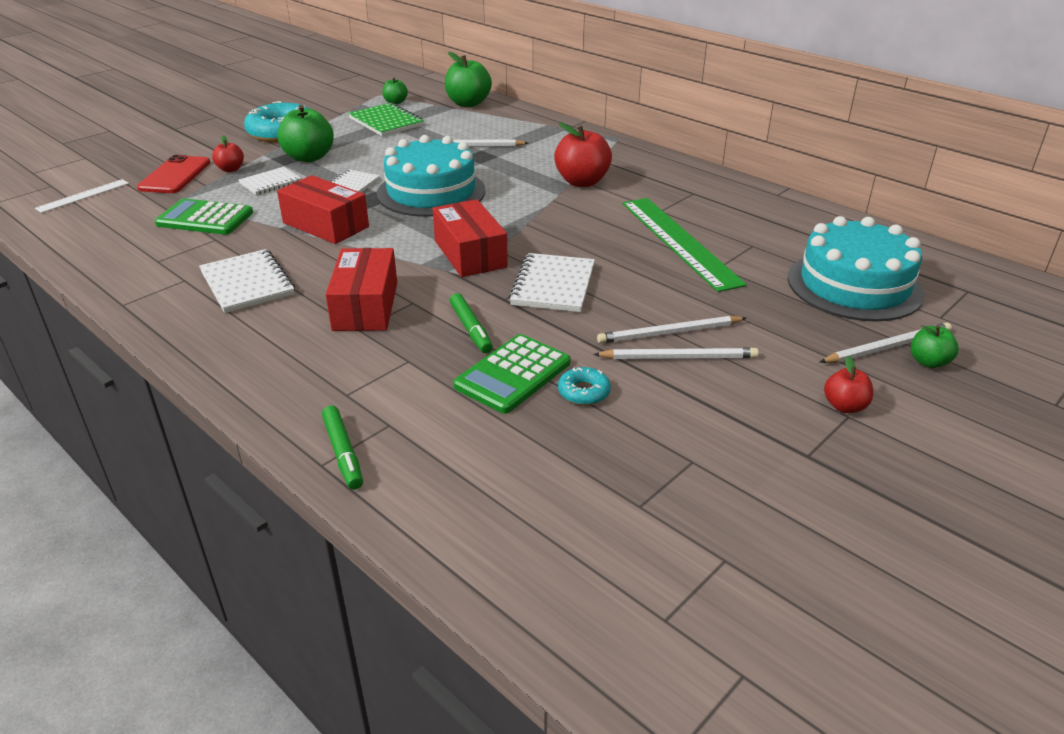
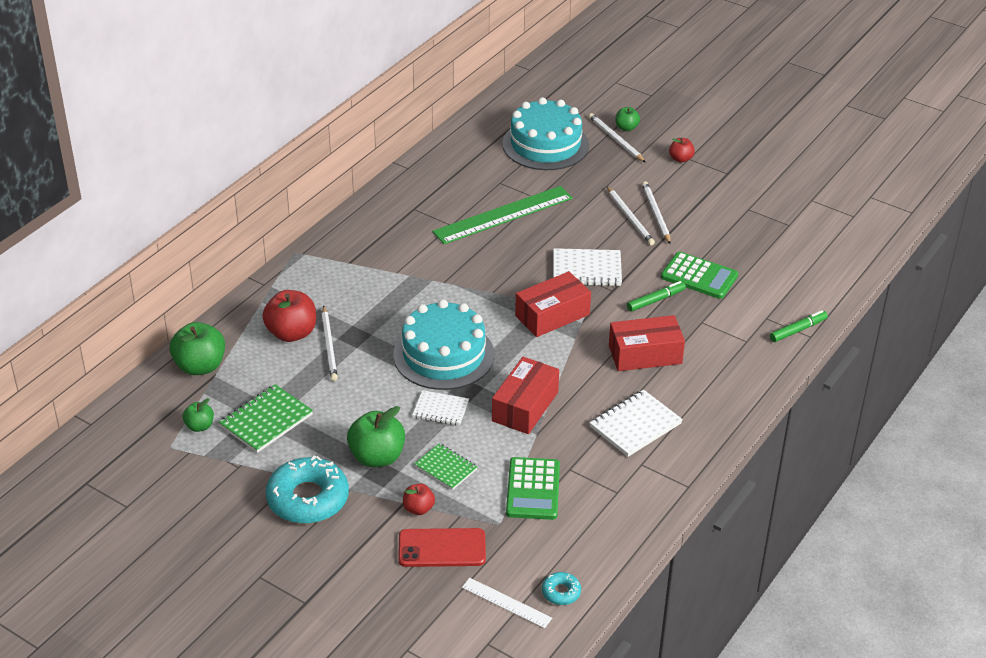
camera: 100 degrees left, 5 degrees up
white notebook [239,167,301,195] -> green notebook [414,443,477,490]
red apple [554,122,612,187] -> red apple moved to [262,290,316,342]
turquoise donut [558,367,611,405] -> turquoise donut moved to [542,572,581,605]

